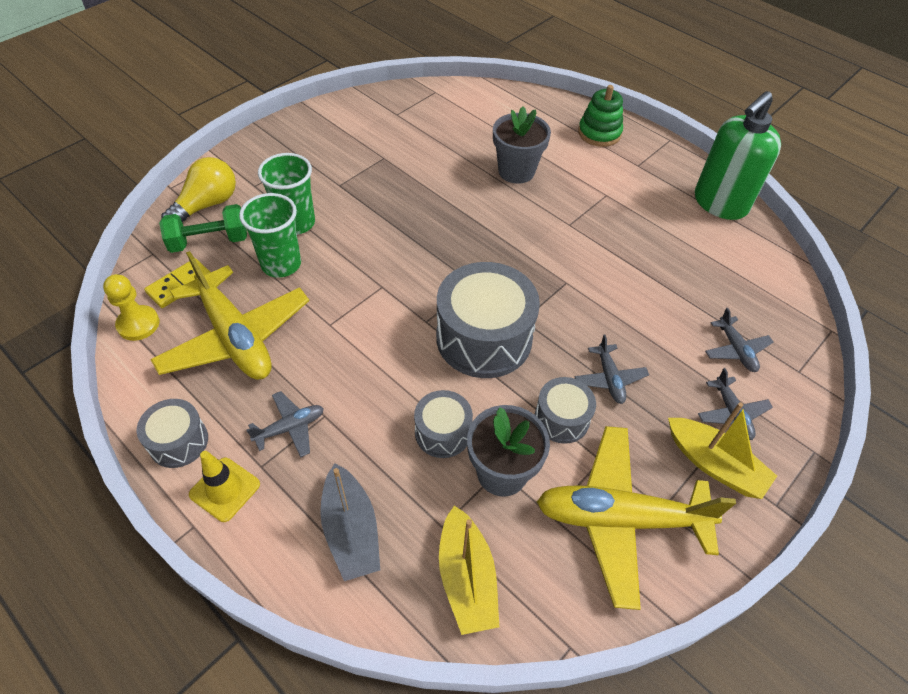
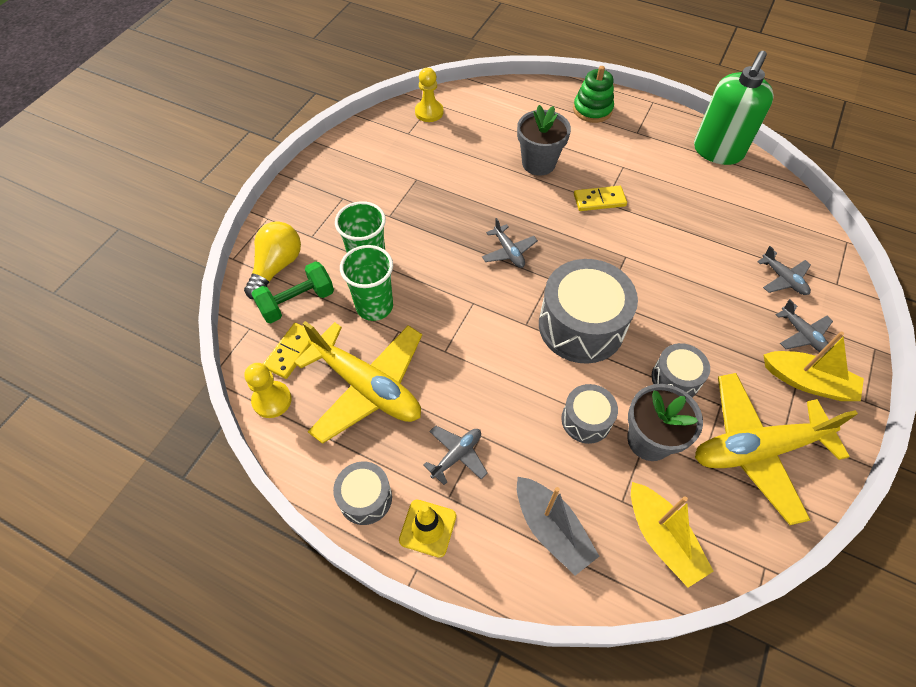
camera: 15 degrees left, 5 degrees up
grey plane [574,334,649,404] -> grey plane moved to [482,218,538,268]
none -> yellow pawn [415,68,443,122]
none -> yellow domino [574,186,627,211]

